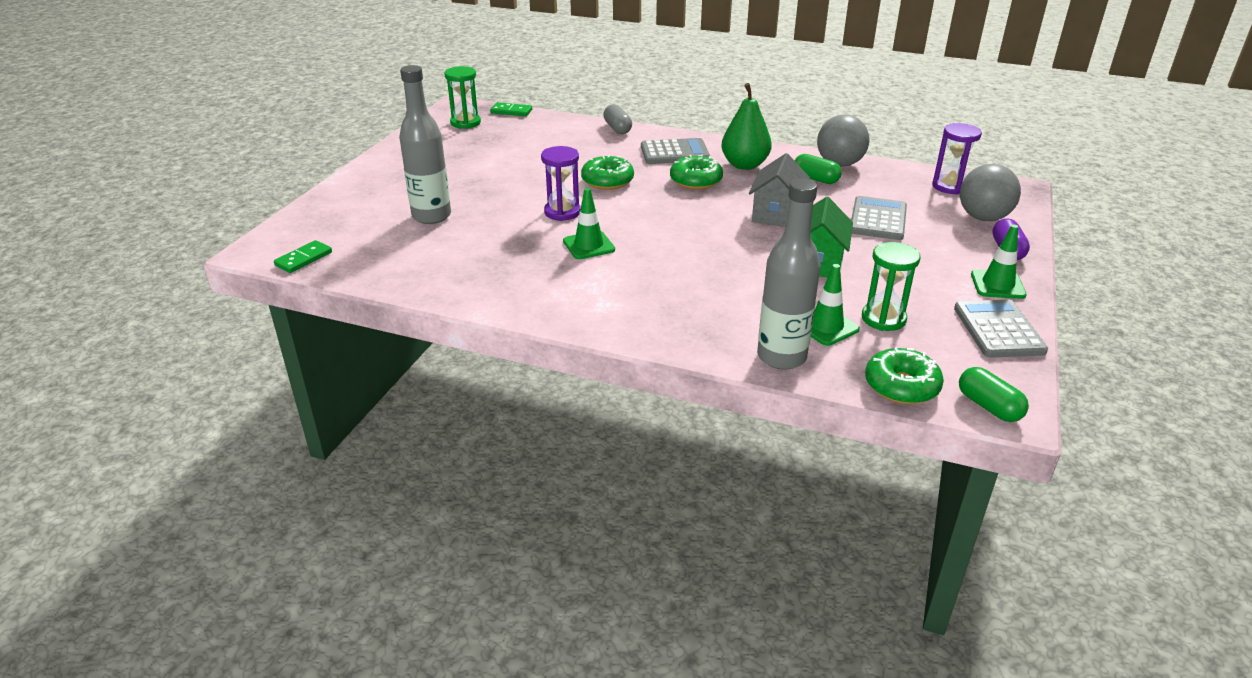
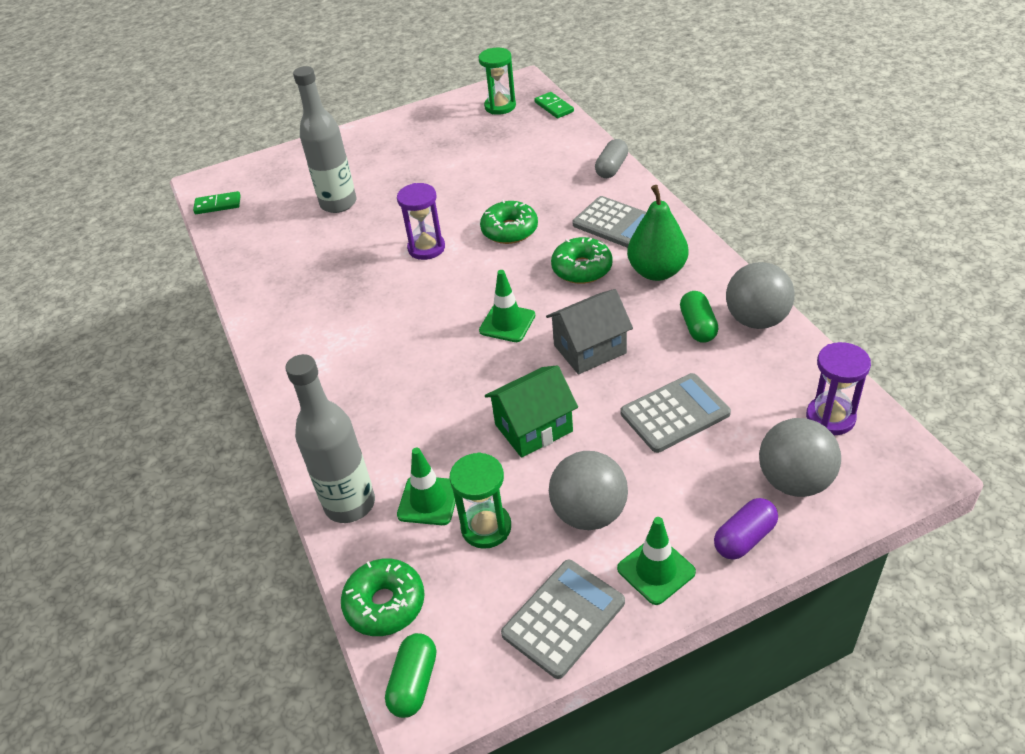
camera: 50 degrees right, 10 degrees up
green traffic cone [563,188,615,259] -> green traffic cone moved to [479,270,535,342]
none -> grey ball [549,451,628,530]

